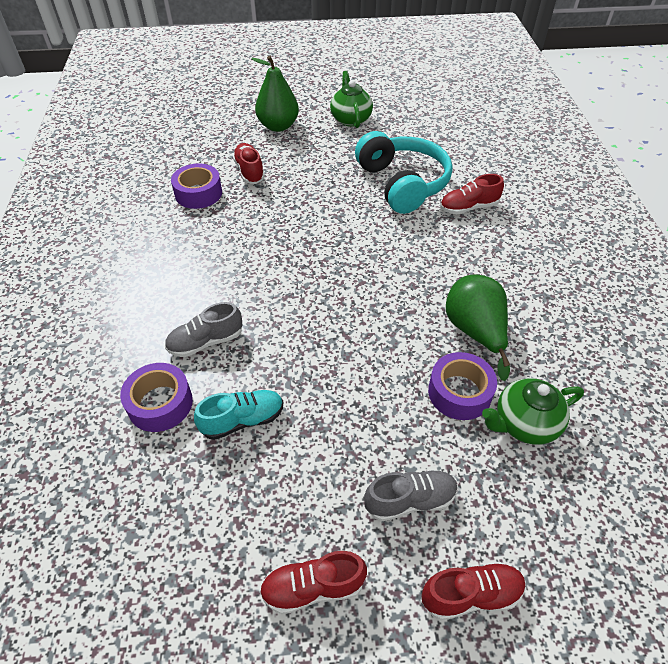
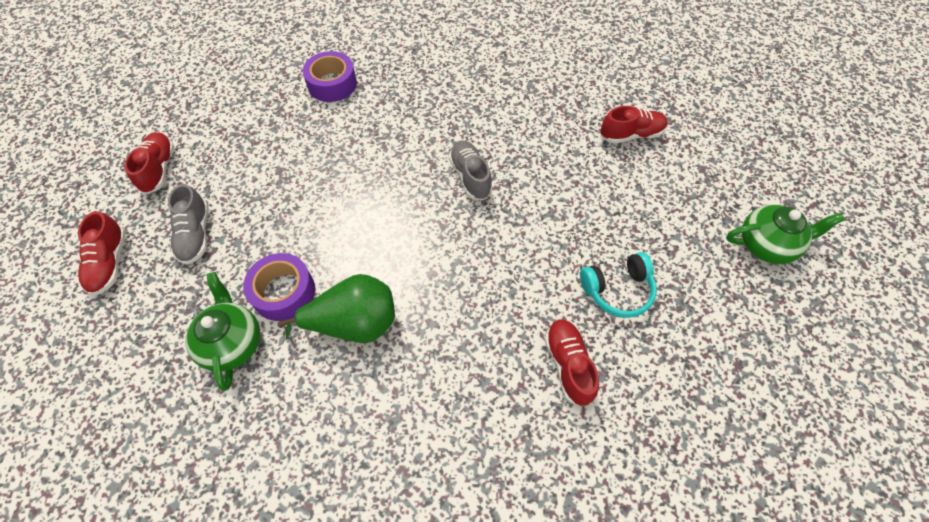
camera: 95 degrees right, 10 degrees up
grey shoe [165,302,242,357] -> grey shoe moved to [449,140,493,200]
purple tape [171,163,222,209] -> none
turquoise shoe [194,390,283,440] -> none
green pear [251,56,299,132] -> none
turquoise headphones [355,131,452,214] -> turquoise headphones [580,252,657,318], size x0.56

